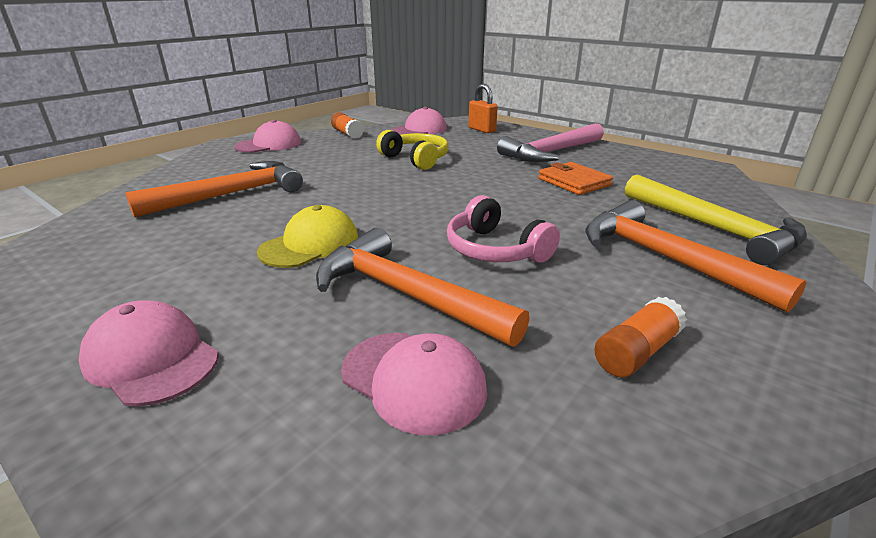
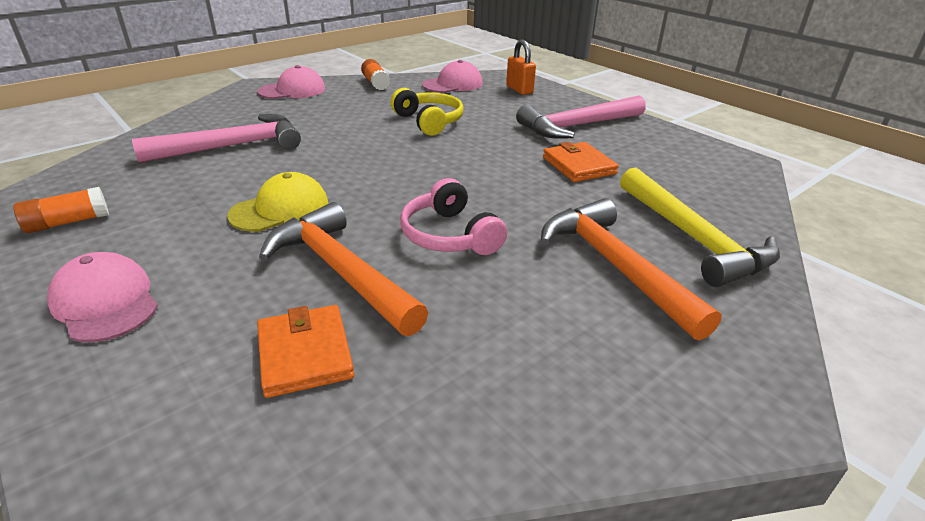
camera: 10 degrees right, 5 degrees up
orange hammer [125,161,303,218] -> pink hammer [132,114,301,163]
pink cap [341,333,487,435] -> orange wallet [257,305,354,398]
orange glue stick [594,297,687,377] -> orange glue stick moved to [14,187,109,233]

